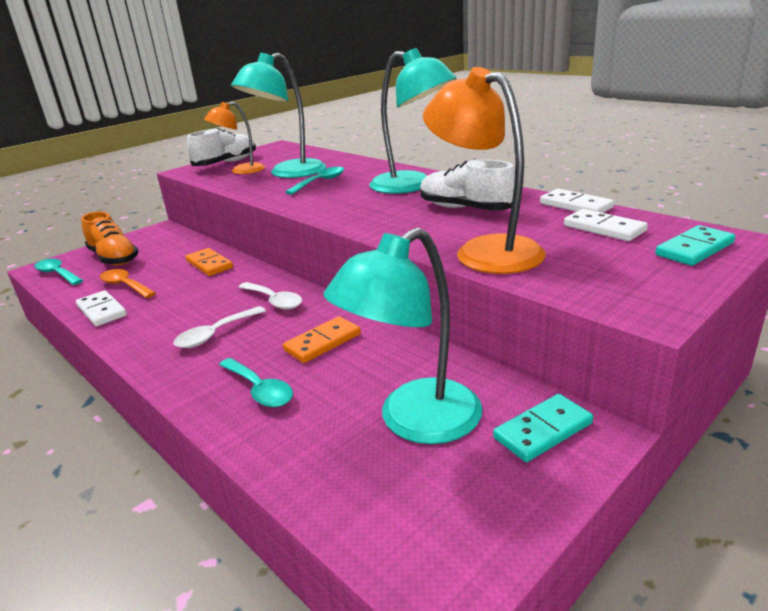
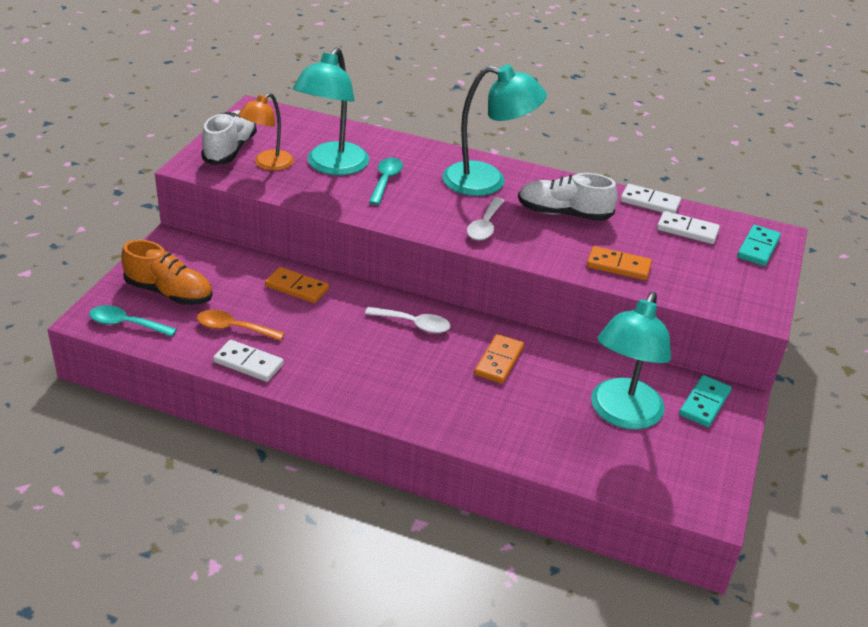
camera: 30 degrees left, 10 degrees up
white spoon [173,306,266,348] -> white spoon moved to [467,198,504,241]
turquoise spoon [219,358,293,407] -> none
orange lamp [423,67,546,274] -> orange domino [587,246,652,280]

